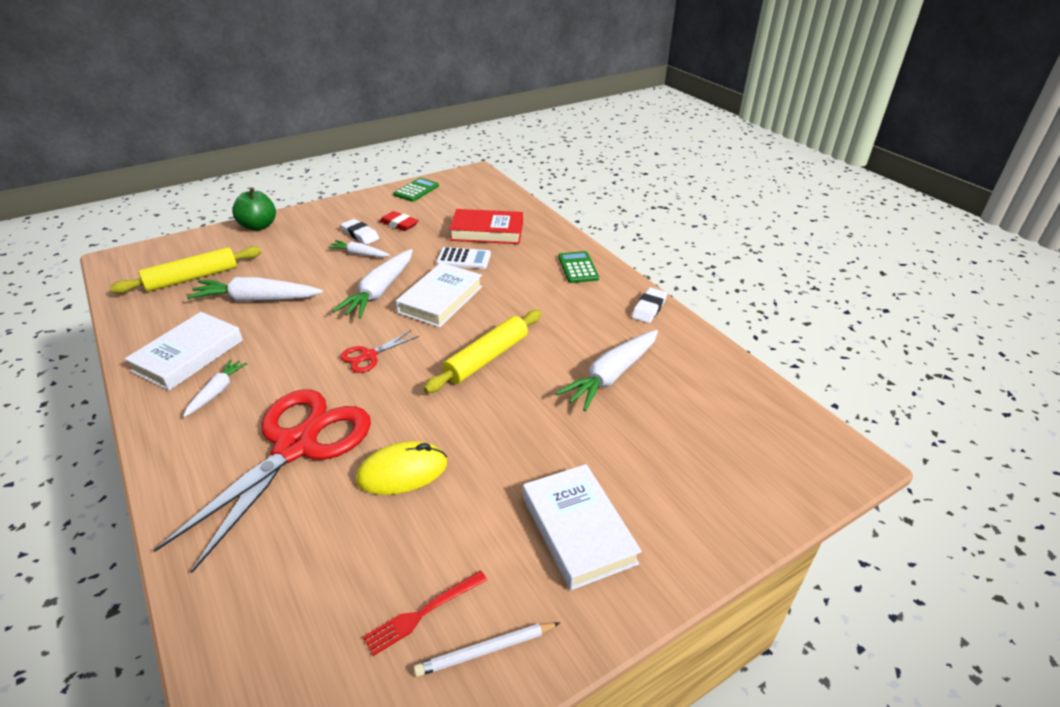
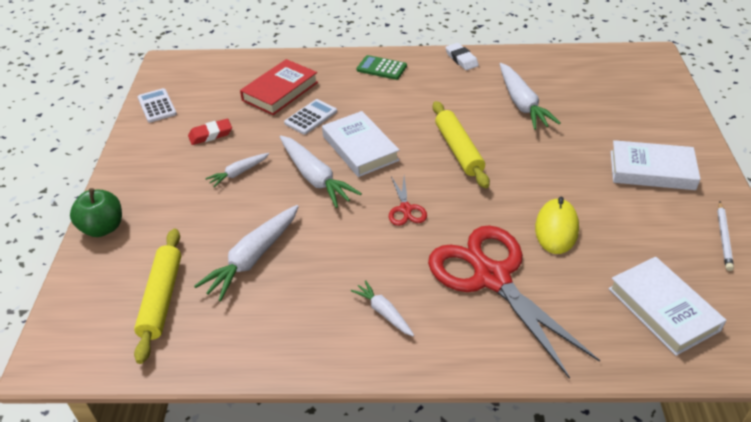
camera: 55 degrees left, 5 degrees up
white book [125,312,243,391] -> white book moved to [608,257,726,356]
white eraser [341,219,379,245] -> none
red fork [363,571,487,656] -> none
green calculator [393,178,439,202] -> white calculator [138,88,177,123]

